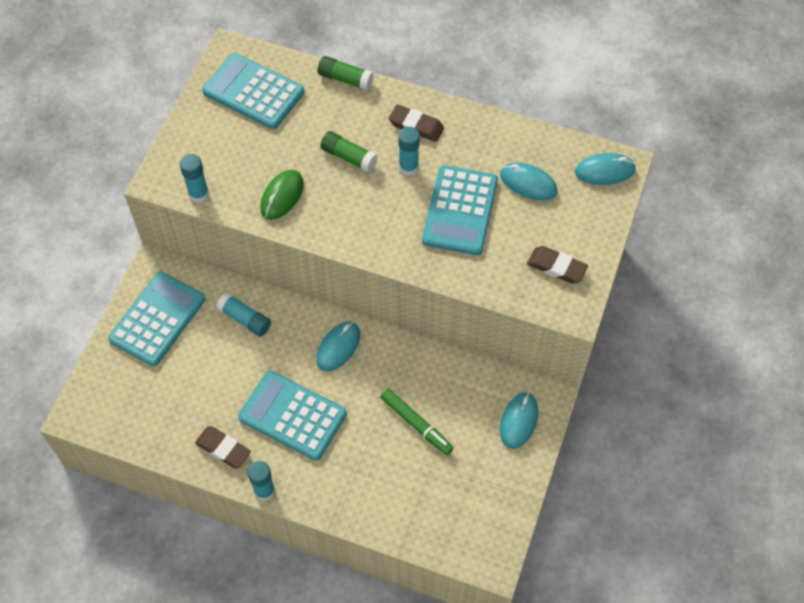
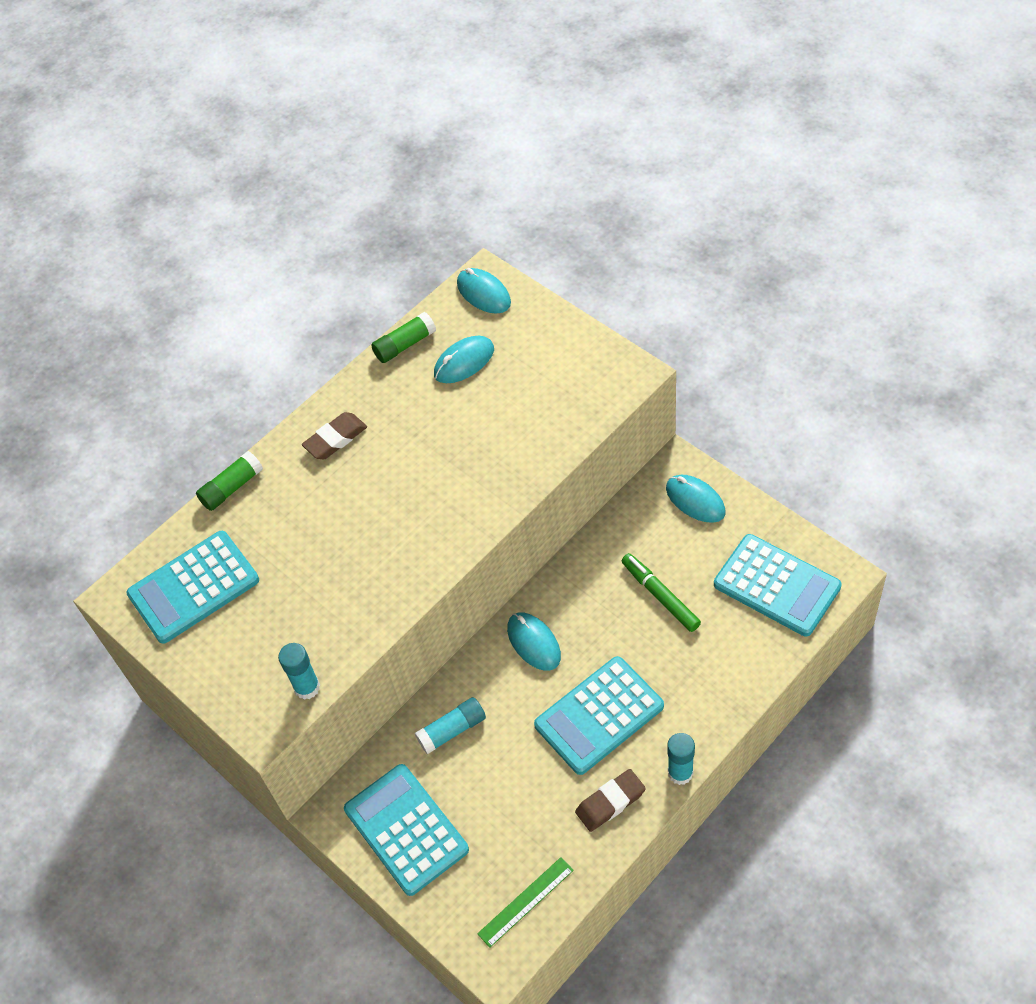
camera: 60 degrees left, 5 degrees down
green mouse [260,170,304,220] -> none
green glue stick [321,131,378,172] -> green glue stick moved to [371,312,436,363]
green marker [380,389,454,455] -> green marker turned 105 degrees counterclockwise [622,553,701,632]
turquoise glue stick [398,127,420,176] -> none
turquoise calculator [422,165,498,255] -> turquoise calculator moved to [714,534,842,637]
brown eraser [527,246,588,283] -> none
turquoise mouse [575,153,636,185] -> turquoise mouse turned 60 degrees counterclockwise [457,268,511,314]
none -> green ruler [477,857,574,948]

